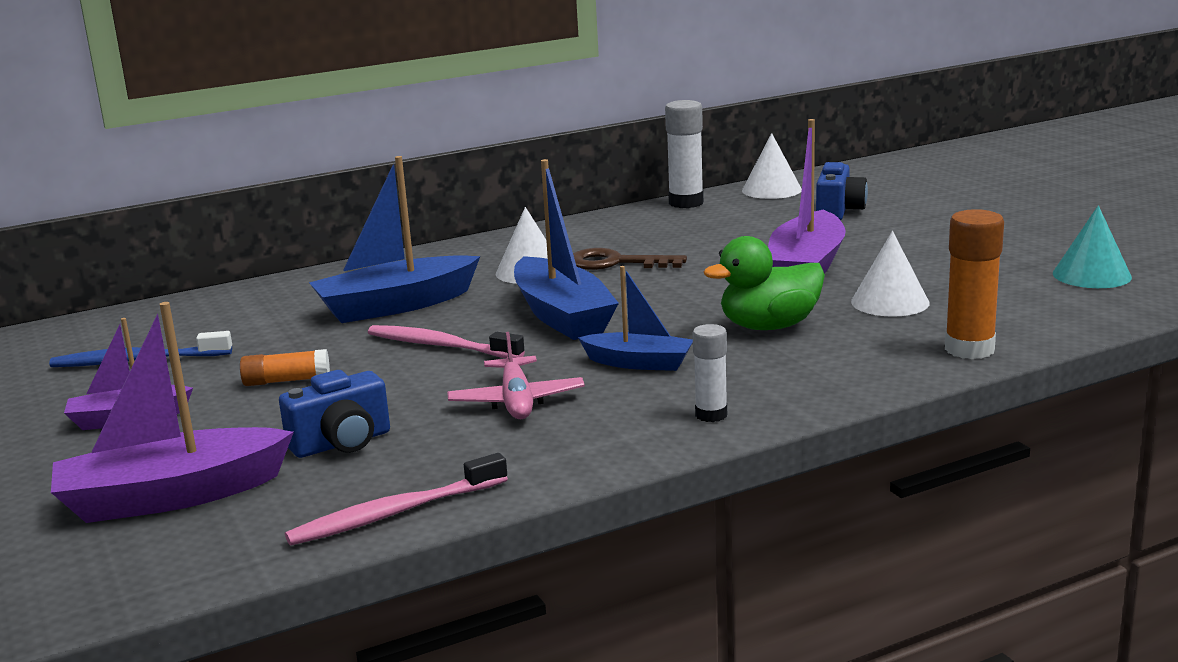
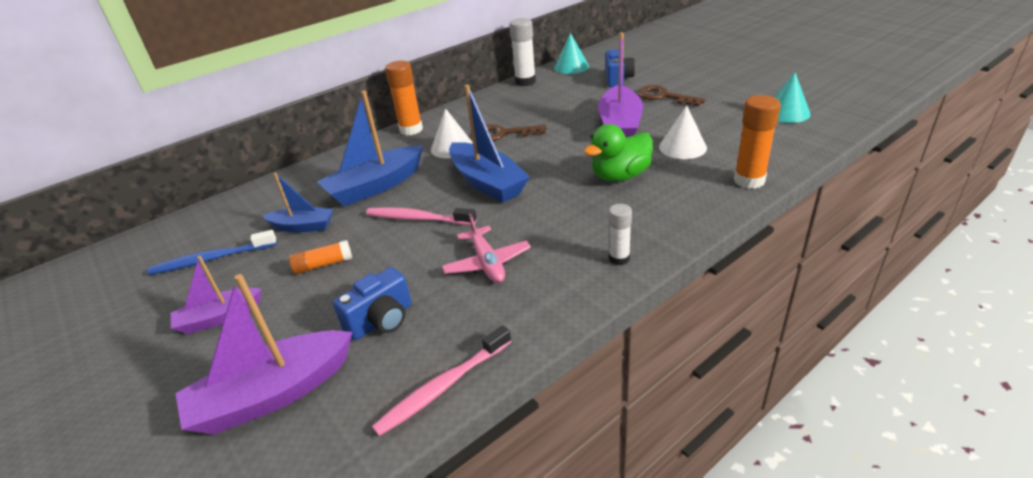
camera: 10 degrees left, 15 degrees up
blue boat [578,266,693,371] -> blue boat moved to [263,173,333,232]
white cone [742,133,802,199] -> turquoise cone [554,33,589,74]
none -> orange glue stick [385,61,423,135]
none -> brown key [637,85,706,107]

